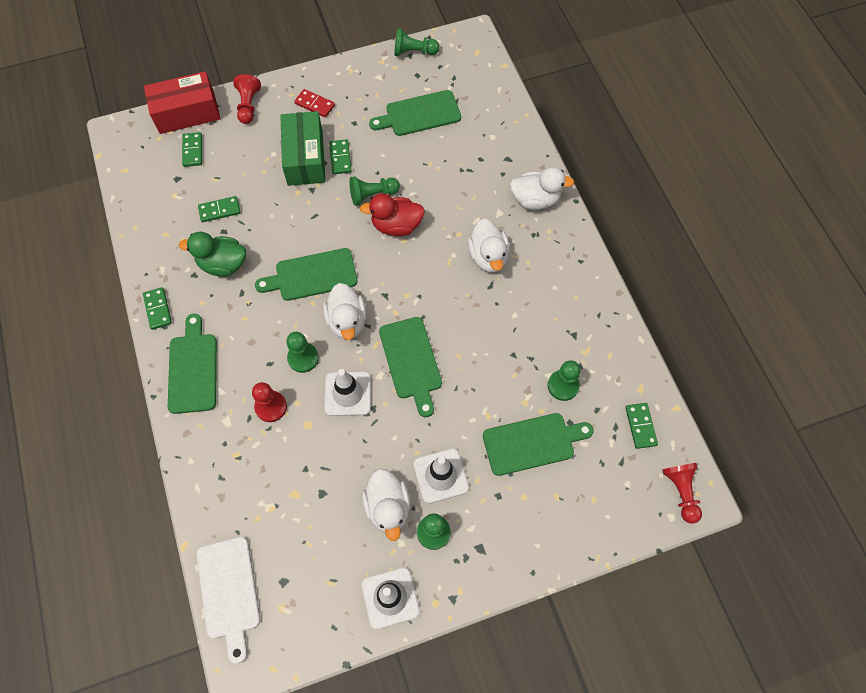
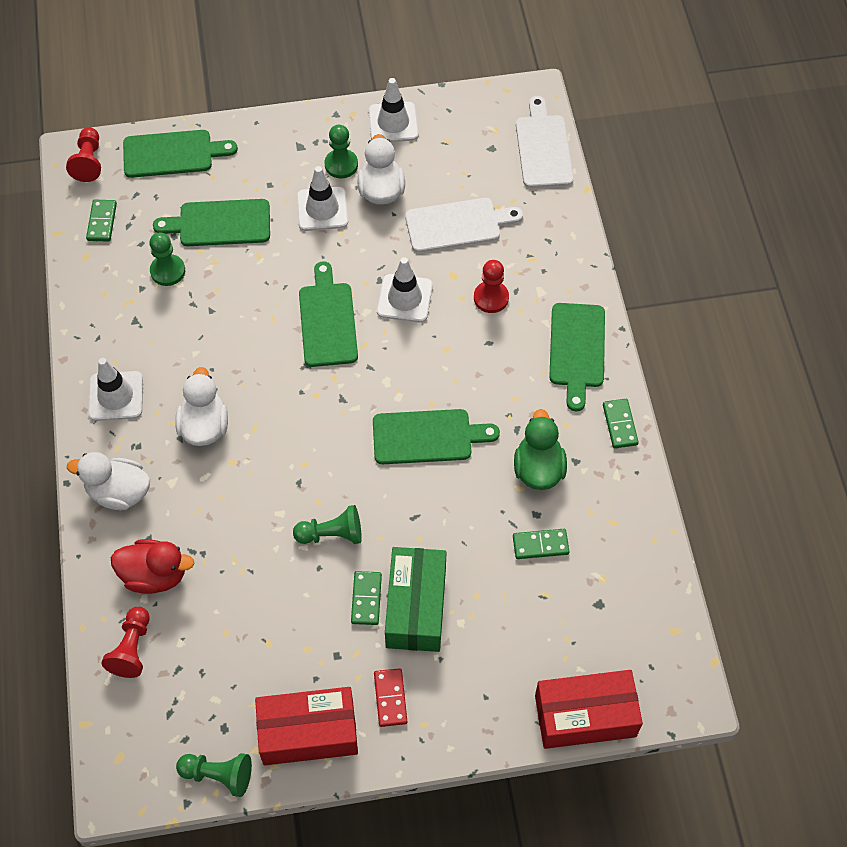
camera: 170 degrees left, 5 degrees down
green duck [179,232,246,277] -> green duck turned 105 degrees counterclockwise [514,409,567,490]
green domino [182,132,202,167] -> none
red pawn [233,74,261,124] -> red pawn moved to [101,607,150,678]
green pawn [286,332,319,373] -> none
red domino [294,89,335,117] -> red domino turned 45 degrees clockwise [374,668,407,727]
white duck [323,283,367,340] -> none
red duck [360,193,425,236] -> red duck moved to [111,539,194,594]
green cutting board [369,90,461,136] -> green cutting board moved to [123,130,238,178]
none -> white traffic cone [88,358,143,421]
none -> red box [255,687,358,765]
none -> white cutting board [405,198,523,253]

